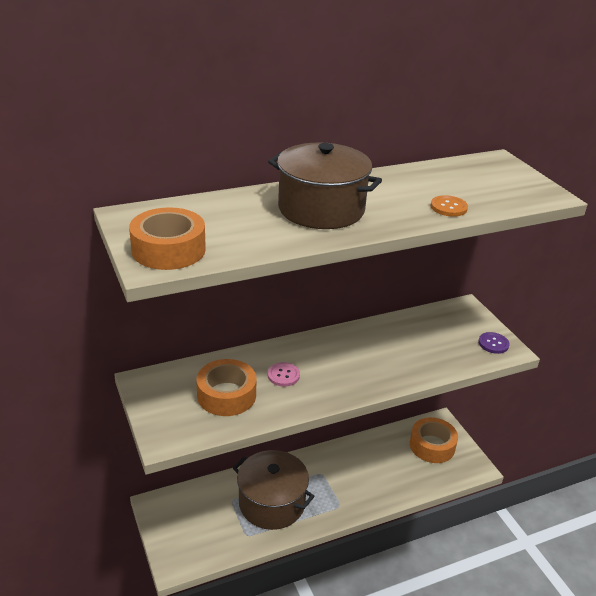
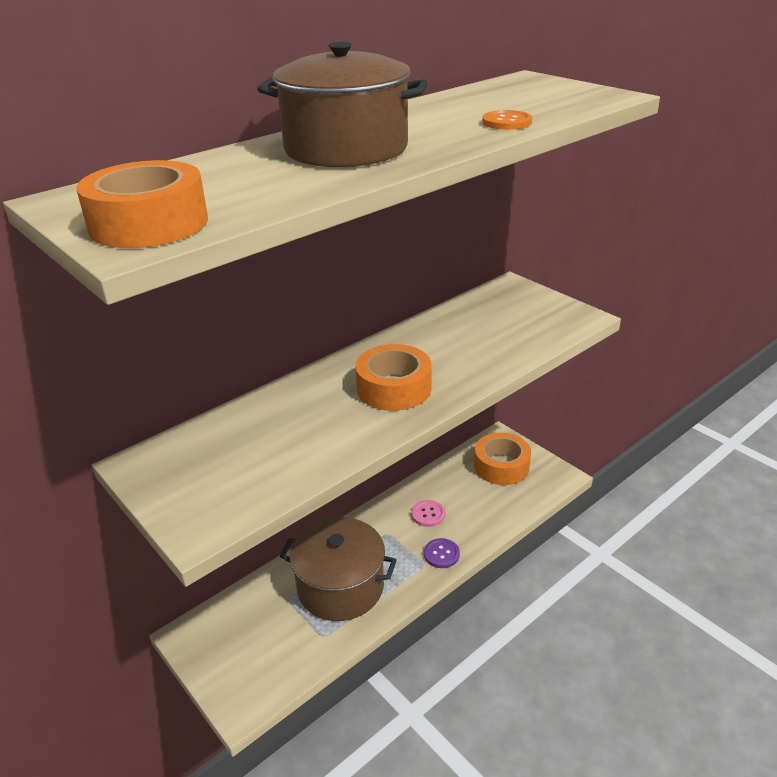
camera: 15 degrees left, 0 degrees up
orange tape [196,359,256,416] -> orange tape moved to [355,344,432,411]
pink button [268,362,300,387] -> pink button moved to [412,500,445,527]
purple button [478,332,510,354] -> purple button moved to [424,538,460,568]

